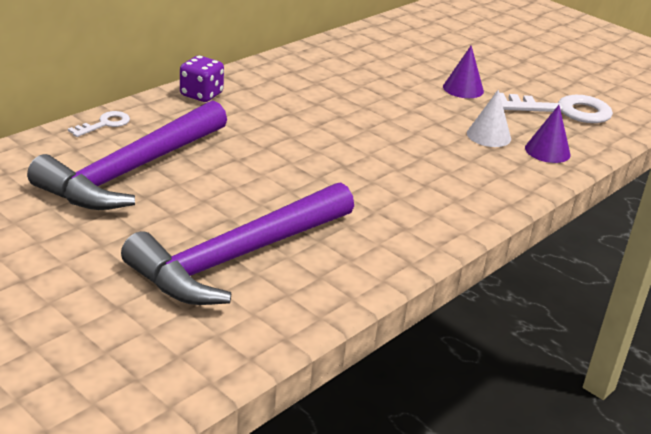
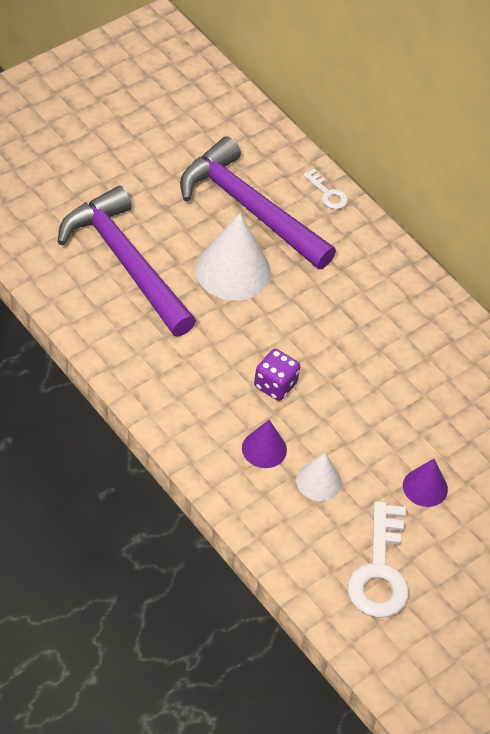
camera: 95 degrees right, 20 degrees up
purple dice [180,56,224,102] -> purple dice moved to [254,349,300,401]
purple cone [525,105,570,163] -> purple cone moved to [242,420,287,468]
none -> white cone [195,213,271,300]

